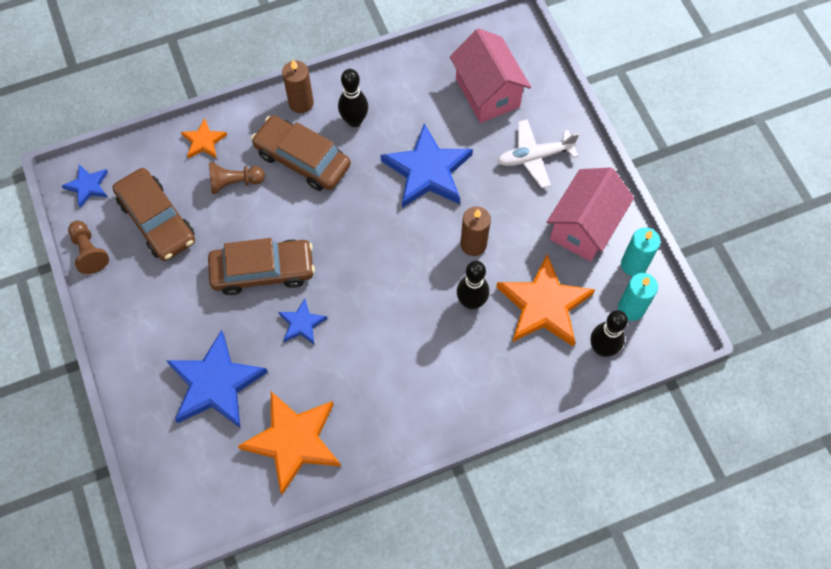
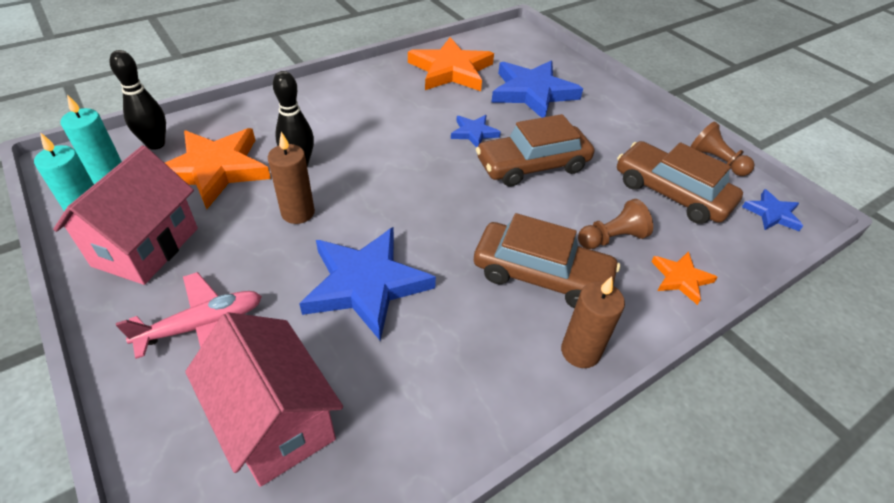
camera: 165 degrees right, 20 degrees down
black bowling pin [338,69,368,127] -> none
white plane [497,119,579,188] -> pink plane [116,272,262,359]

